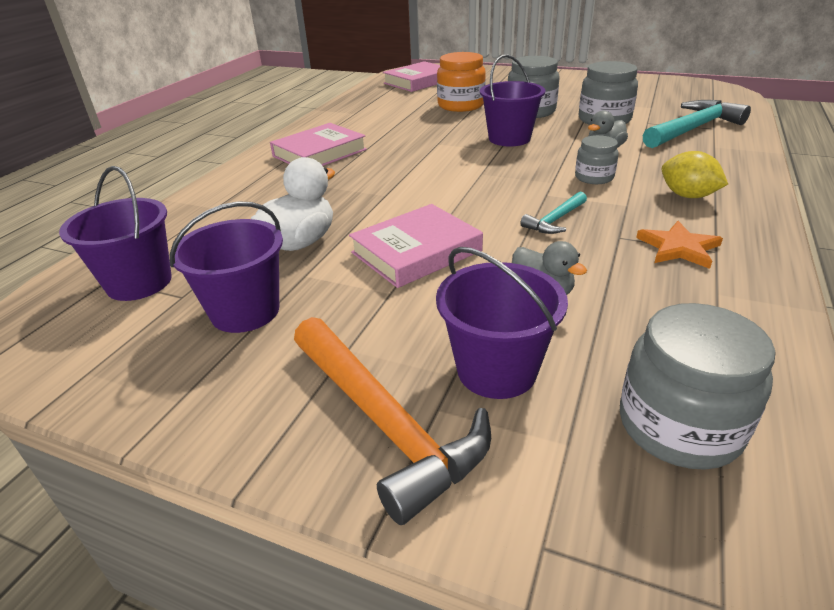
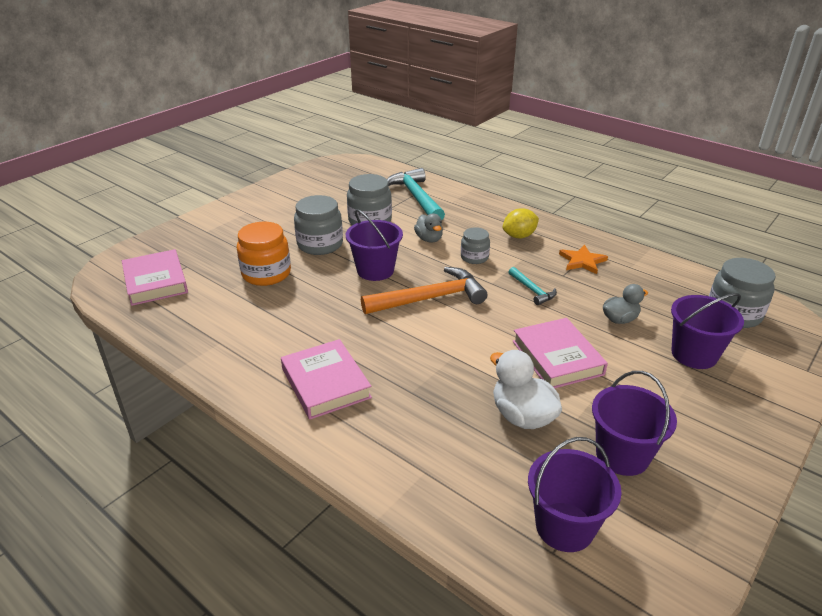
camera: 75 degrees left, 0 degrees up
orange hammer [294,317,491,525] -> orange hammer moved to [361,267,487,314]

